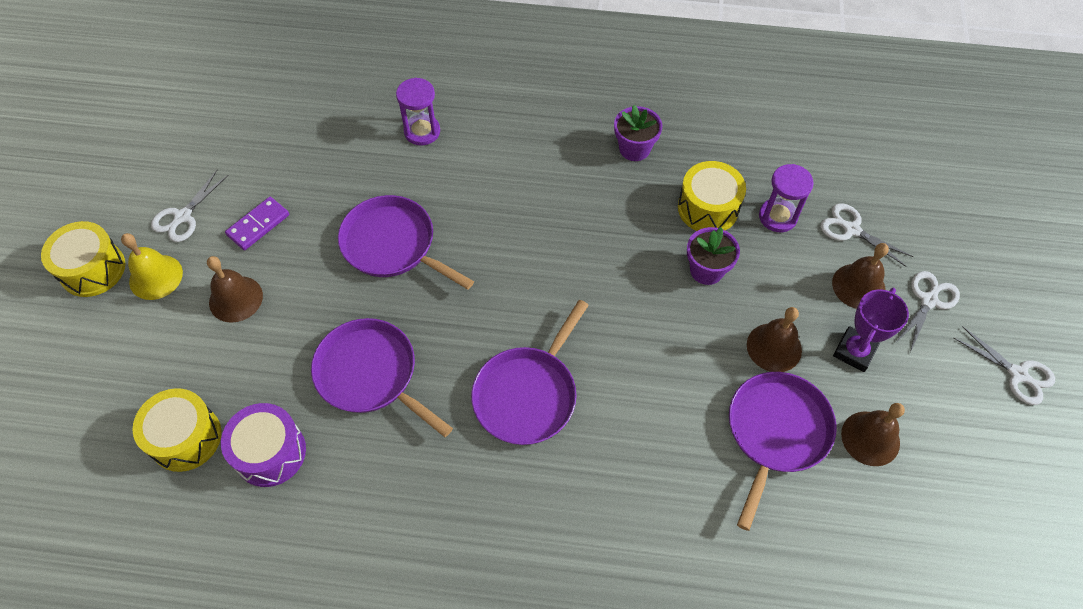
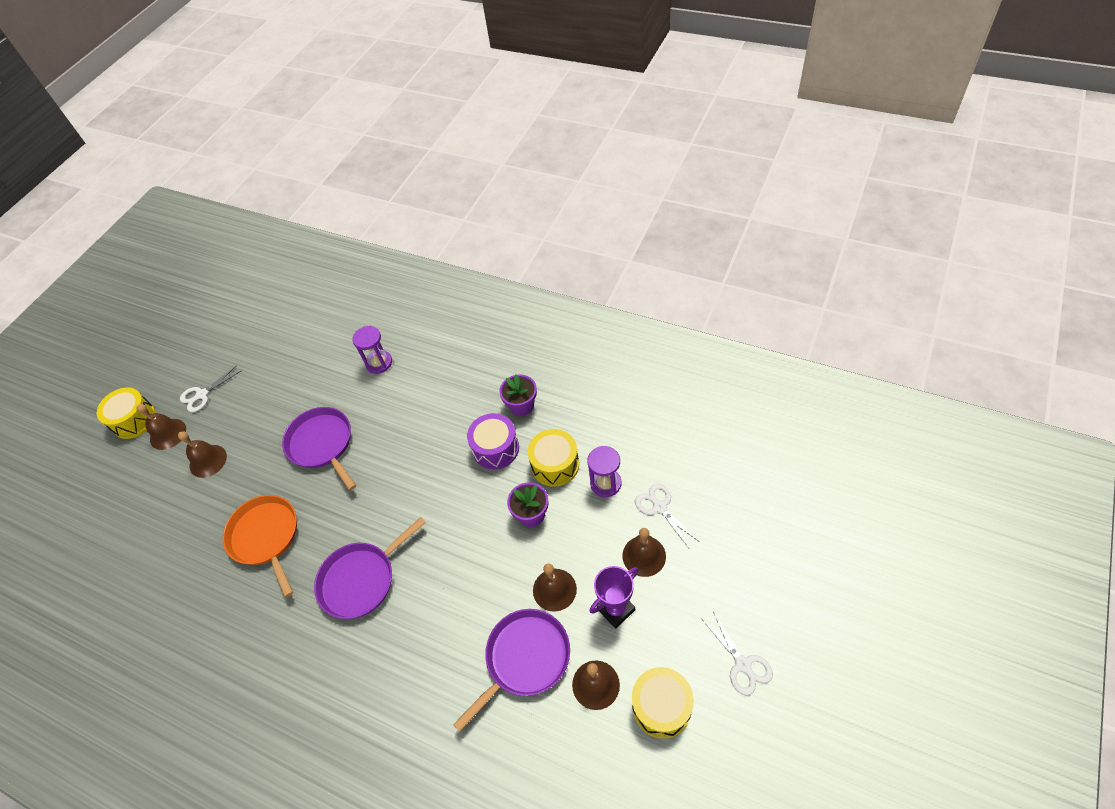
camera: 25 degrees right, 5 degrees down
yellow bell [121,233,183,300] -> brown bell [137,404,186,450]
yellow drum [132,388,221,472] -> yellow drum moved to [632,667,694,739]
purple drum [221,403,306,487] -> purple drum moved to [467,413,519,469]
purple domino [225,197,289,250] -> none
purple pan [311,318,453,437] -> orange pan [223,495,297,597]
white scissors [897,271,960,353] -> none

